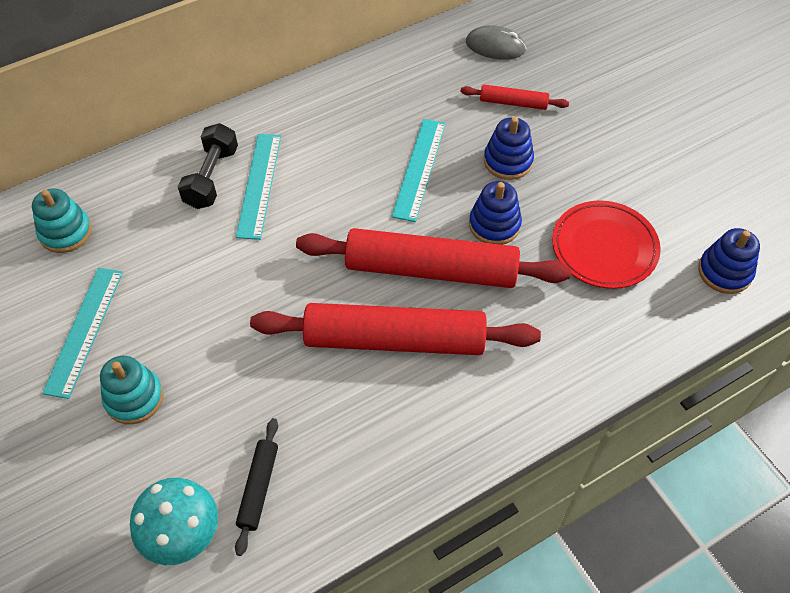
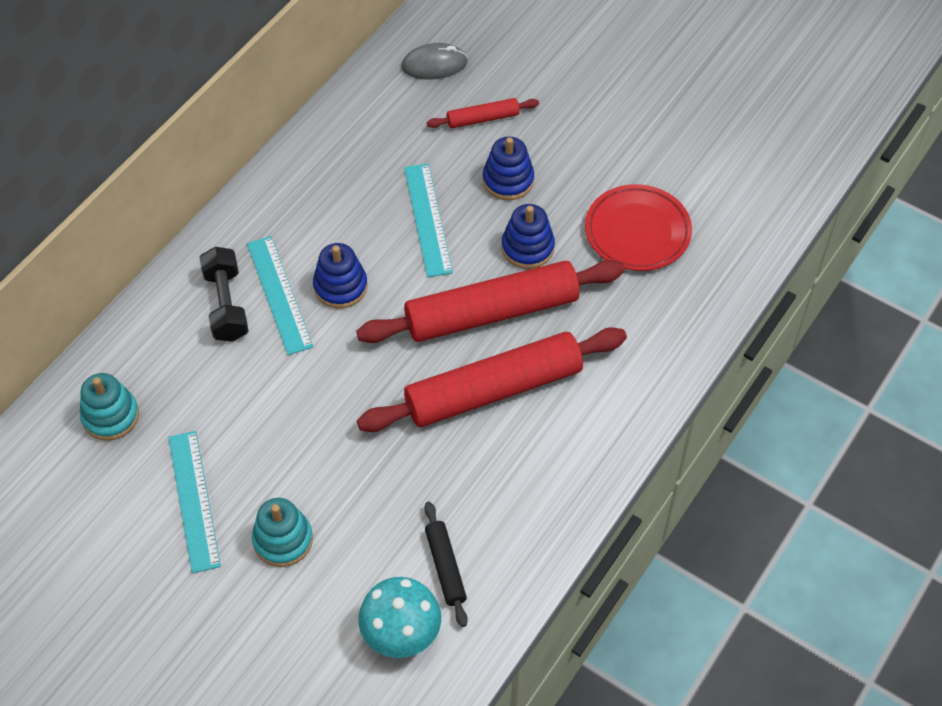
camera: 25 degrees left, 0 degrees up
blue stacking toy [698,228,760,294] -> blue stacking toy moved to [313,243,368,309]

